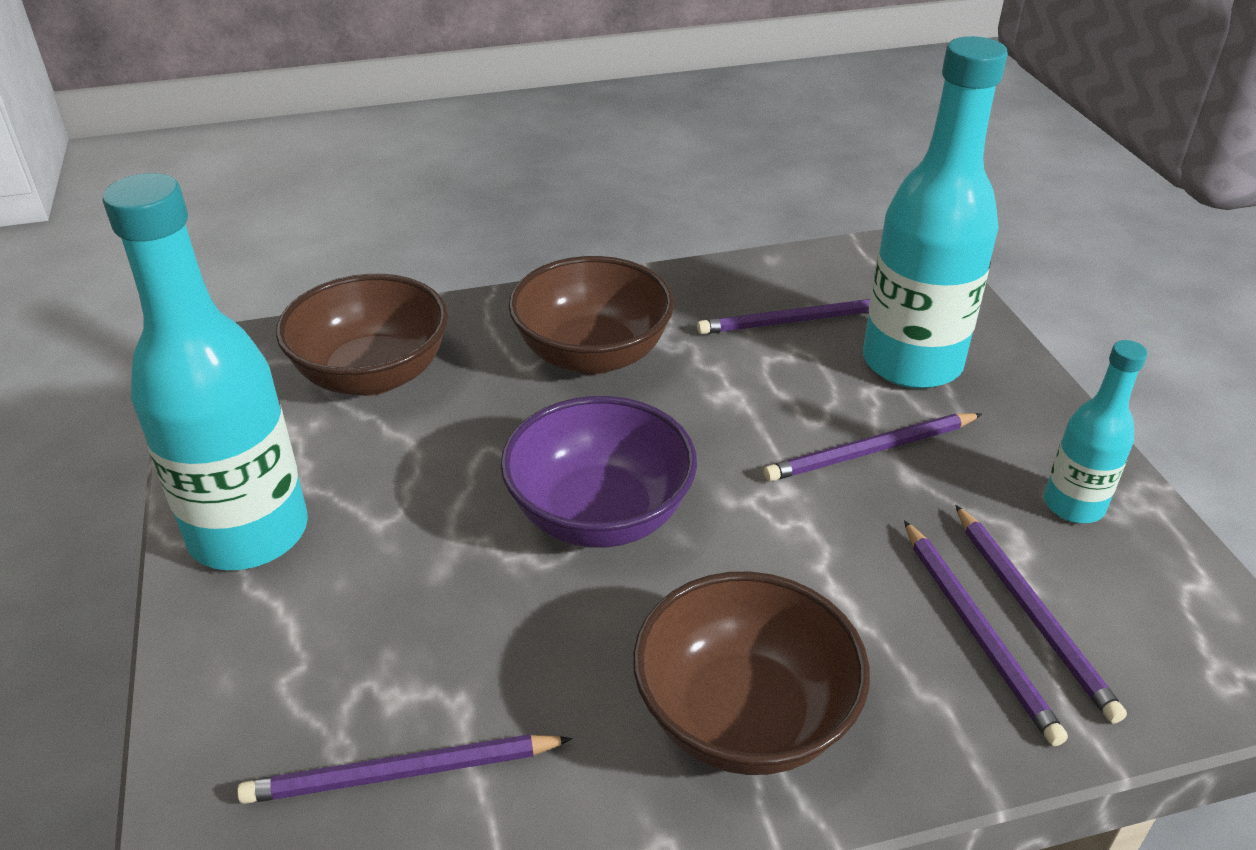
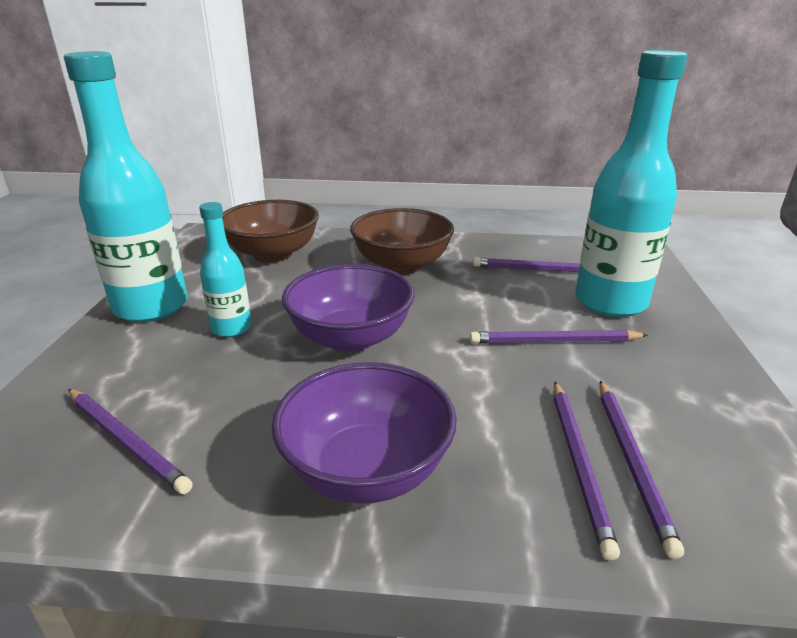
camera: 20 degrees right, 10 degrees down
purple pencil [237,734,572,804] -> purple pencil turned 150 degrees counterclockwise [68,389,193,494]
brown bowl [633,572,870,775] -> purple bowl [272,362,457,504]
turquoise bottle [1044,340,1148,523] -> turquoise bottle moved to [199,202,252,337]

